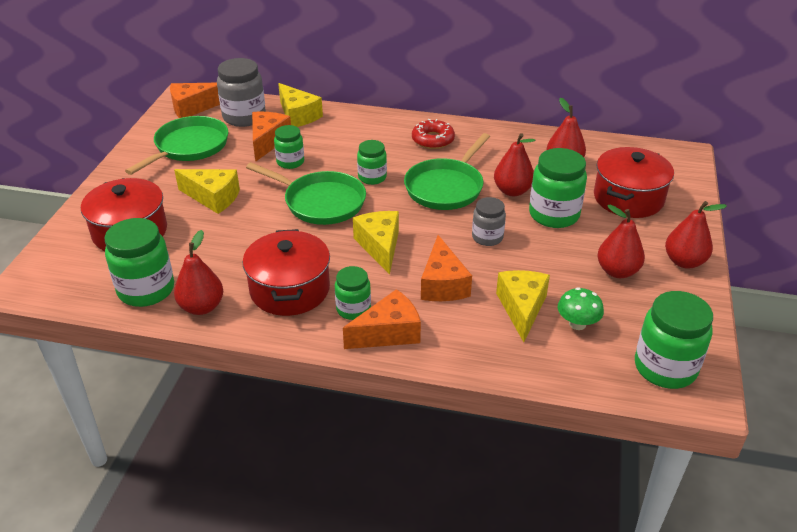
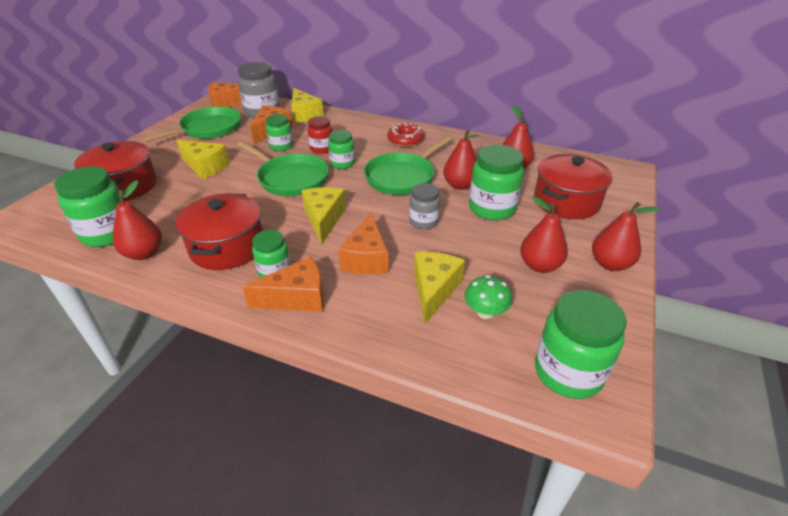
camera: 10 degrees right, 0 degrees up
none -> red jar [307,116,332,154]

